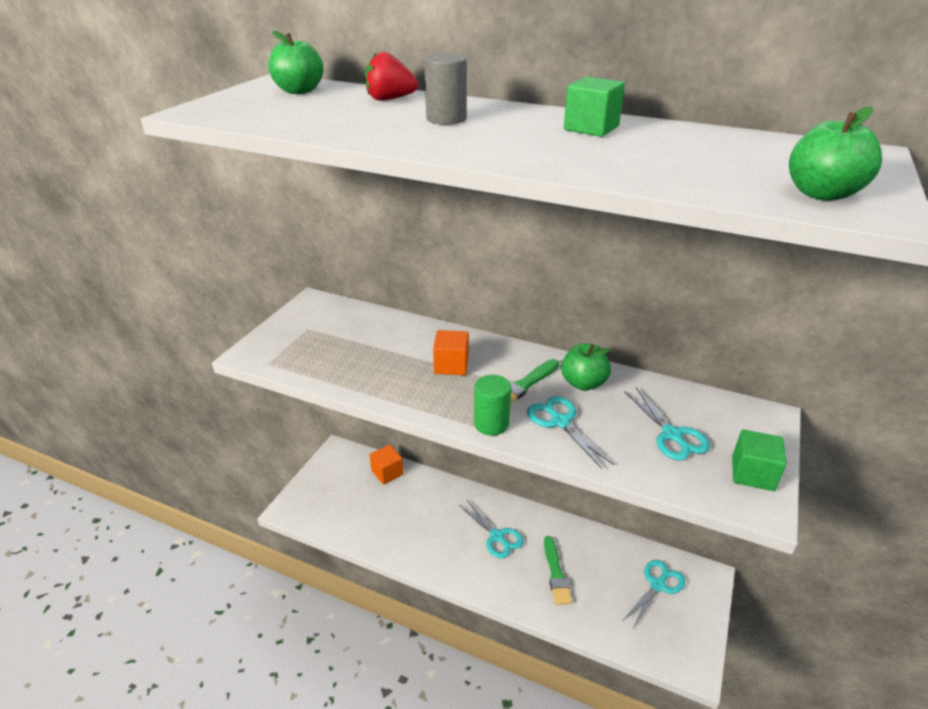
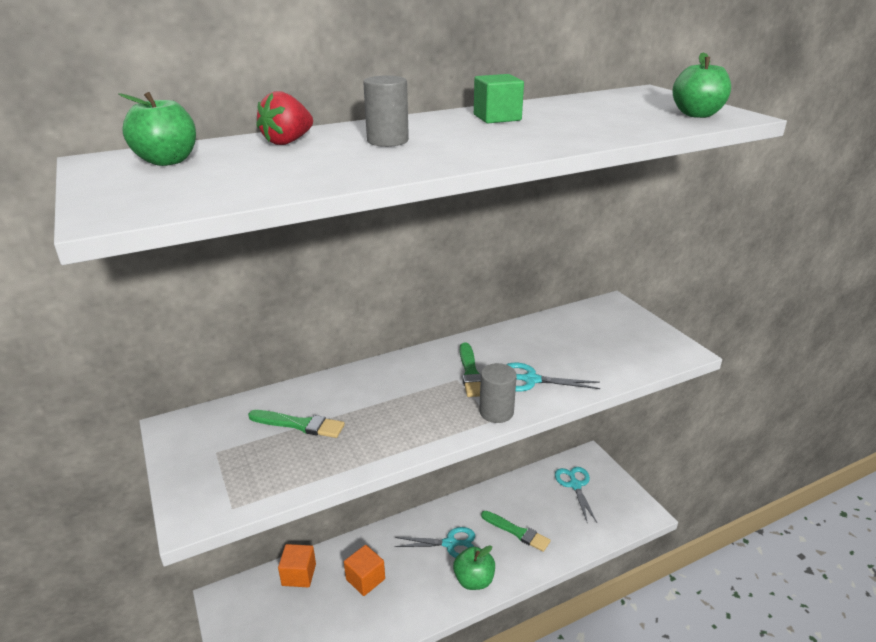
camera: 50 degrees left, 5 degrees down
orange cube [433,330,469,375] -> orange cube moved to [344,545,385,596]
green cylinder [474,375,511,436] -> grey cylinder [479,363,517,423]
green apple [561,343,611,391] -> green apple moved to [453,545,495,590]
turquoise scissors [624,387,710,460] -> none
green cube [732,429,787,491] -> none
none -> green brush [248,410,345,438]

